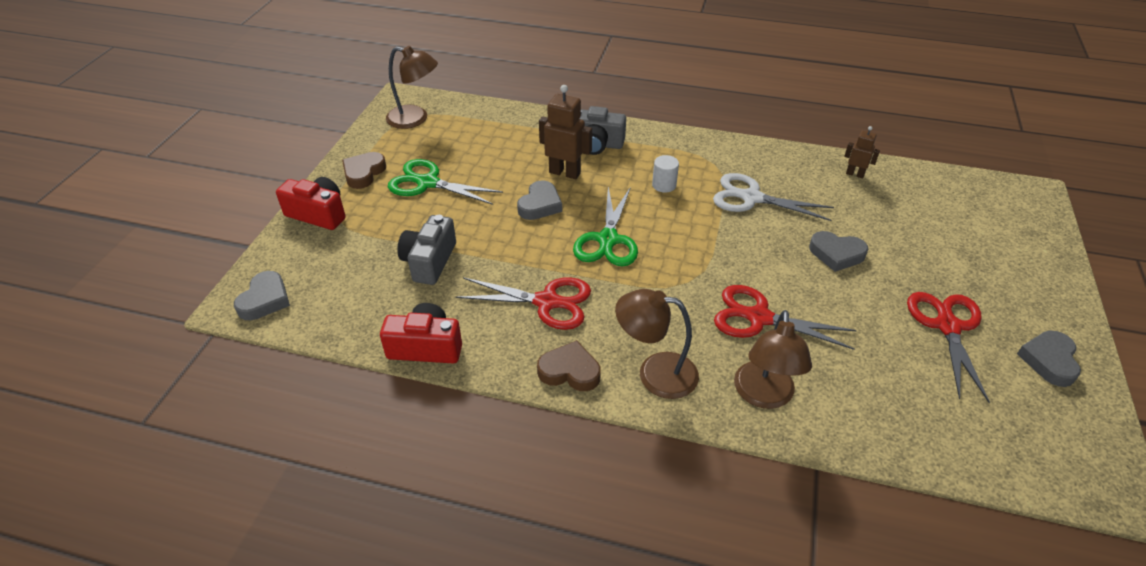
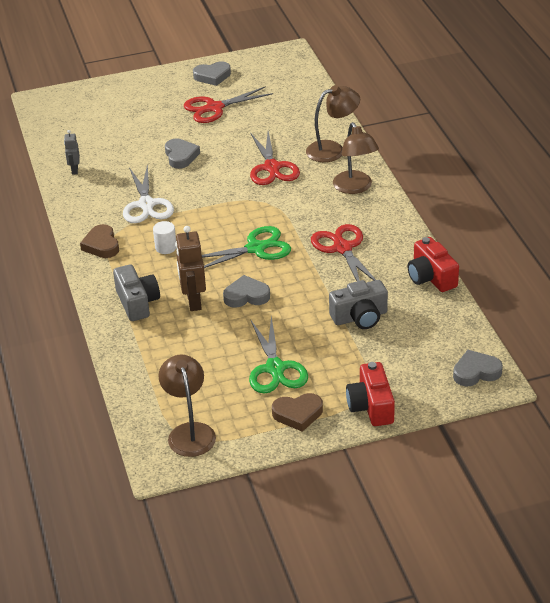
camera: 120 degrees left, 5 degrees down
brown heart [537,340,601,391] -> brown heart moved to [80,224,119,258]
brown robot [844,126,880,178] -> grey robot [64,130,80,175]

